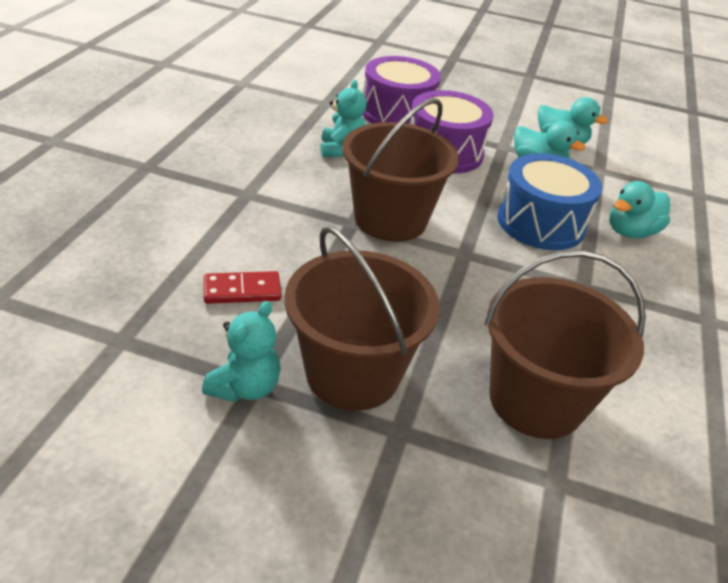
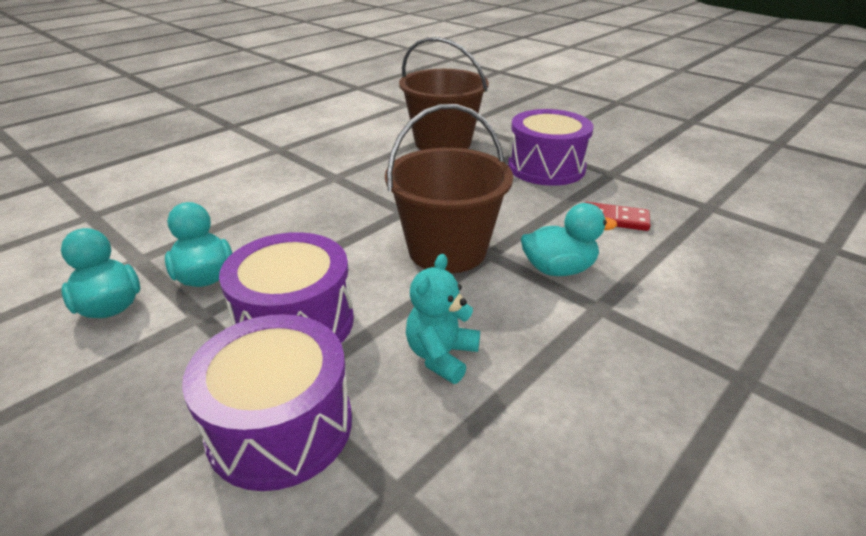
camera: 150 degrees left, 5 degrees down
turquoise teddy bear [202,301,281,402] -> none
brown bucket [285,226,440,411] -> purple drum [508,109,594,186]
blue drum [497,153,602,250] -> none
turquoise duck [609,181,670,238] -> turquoise duck moved to [521,203,617,276]

